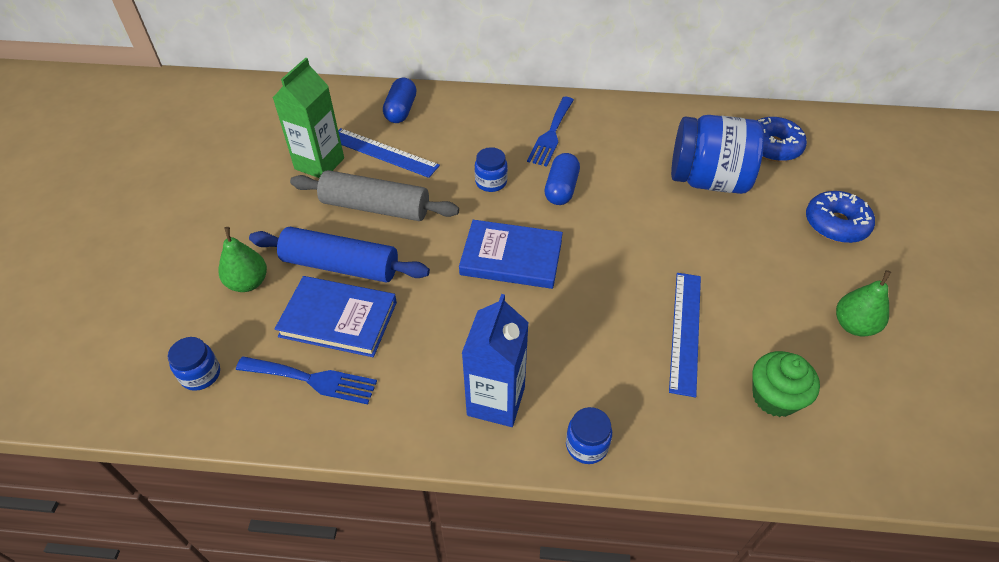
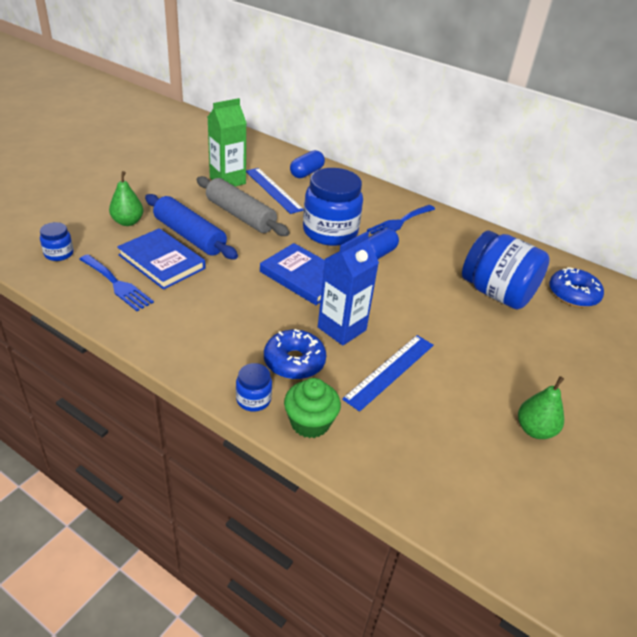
camera: 25 degrees right, 10 degrees down
blue carton [462,294,529,427] -> blue carton moved to [318,231,379,346]
blue jar [475,147,508,192] -> blue jar [303,168,363,246], size x2.20
green cupcake [752,351,820,417] -> green cupcake moved to [284,378,341,438]
blue donut [806,191,875,243] -> blue donut moved to [264,329,327,379]

